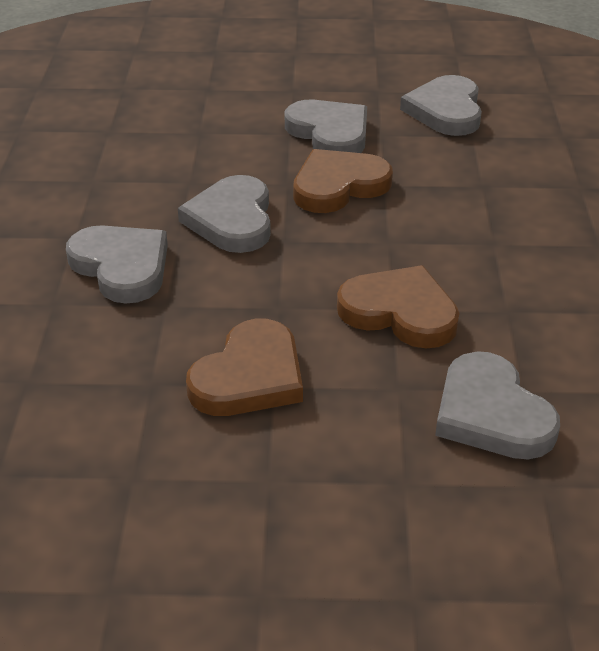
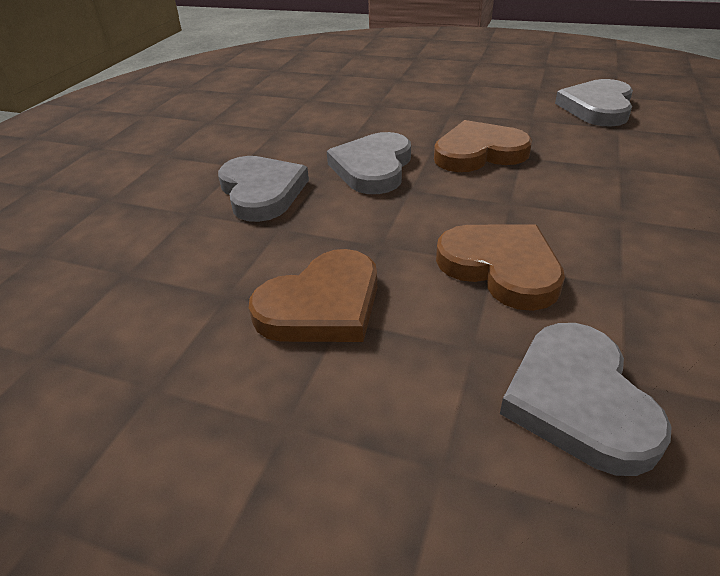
camera: 20 degrees right, 0 degrees up
grey heart [285,100,367,153] -> none

